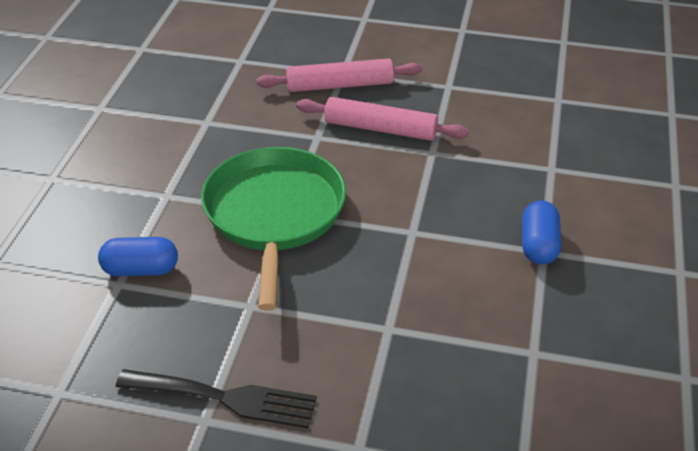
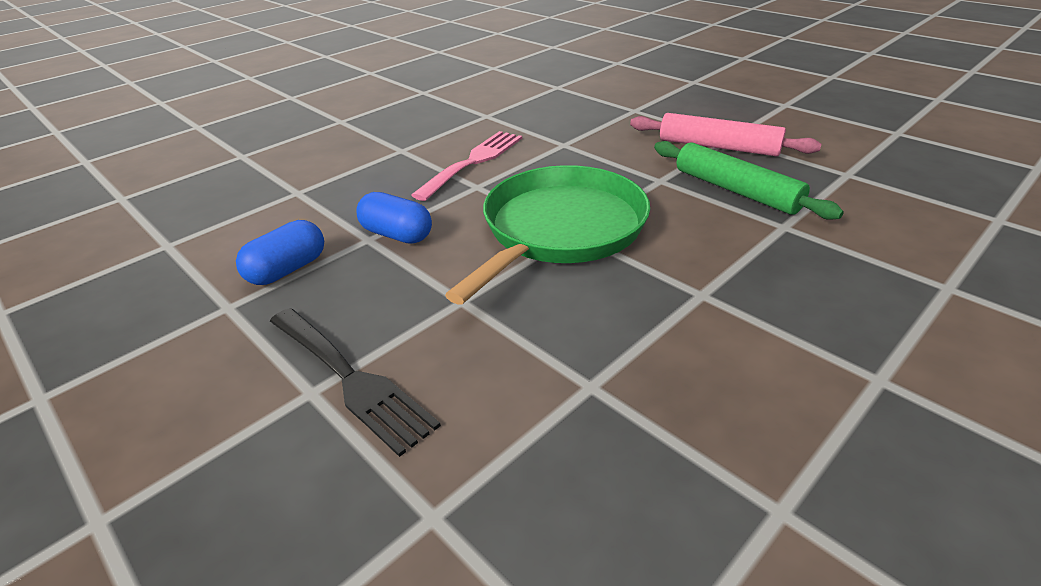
camera: 35 degrees right, 5 degrees down
pink rolling pin [296,97,469,141] -> green rolling pin [654,141,844,220]
blue capsule [522,200,561,264] -> blue capsule moved to [236,220,324,285]
none -> pink fork [411,131,522,201]

